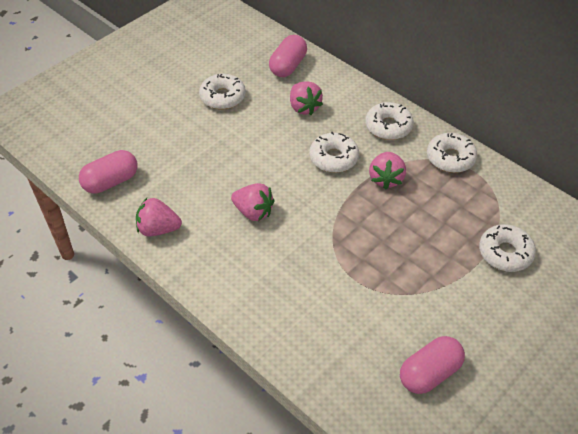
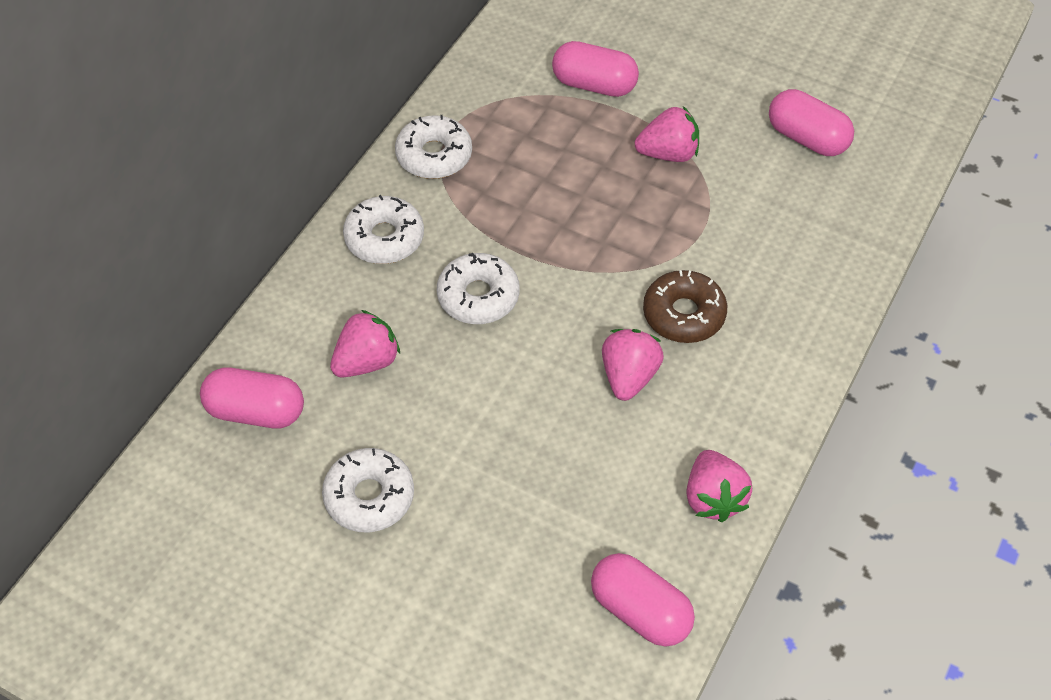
camera: 105 degrees left, 5 degrees up
pink strawberry [369,152,406,190] -> pink strawberry moved to [635,106,699,162]
white donut [479,224,536,272] -> pink capsule [552,41,639,97]
none -> brown donut [643,270,727,343]

